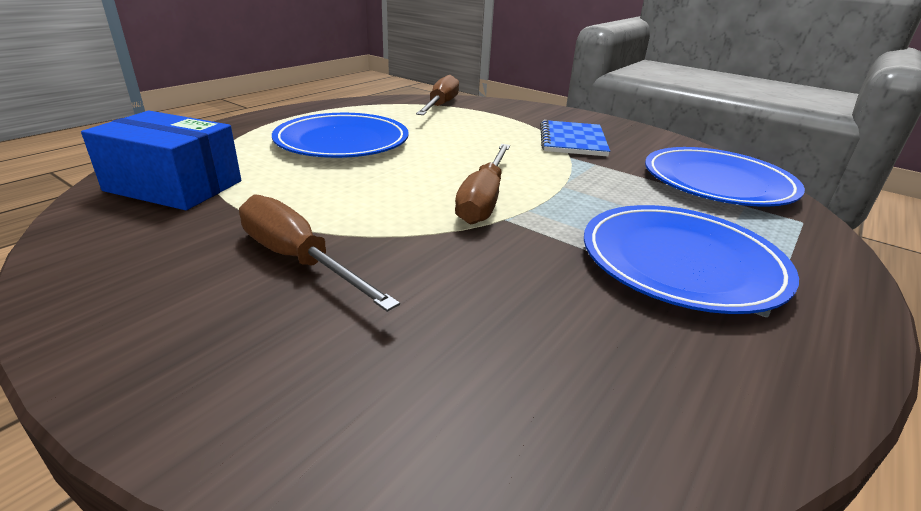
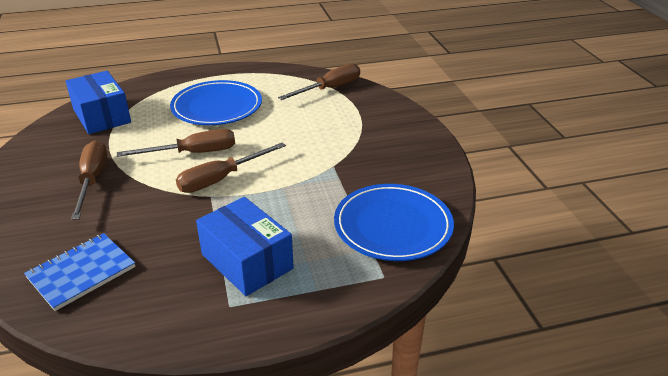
camera: 40 degrees right, 5 degrees up
blue notebook [540,120,610,156] -> blue notebook moved to [24,233,135,311]
blue plate [584,205,799,314] -> blue box [196,197,294,296]
none -> brown screwdriver [117,129,235,157]

